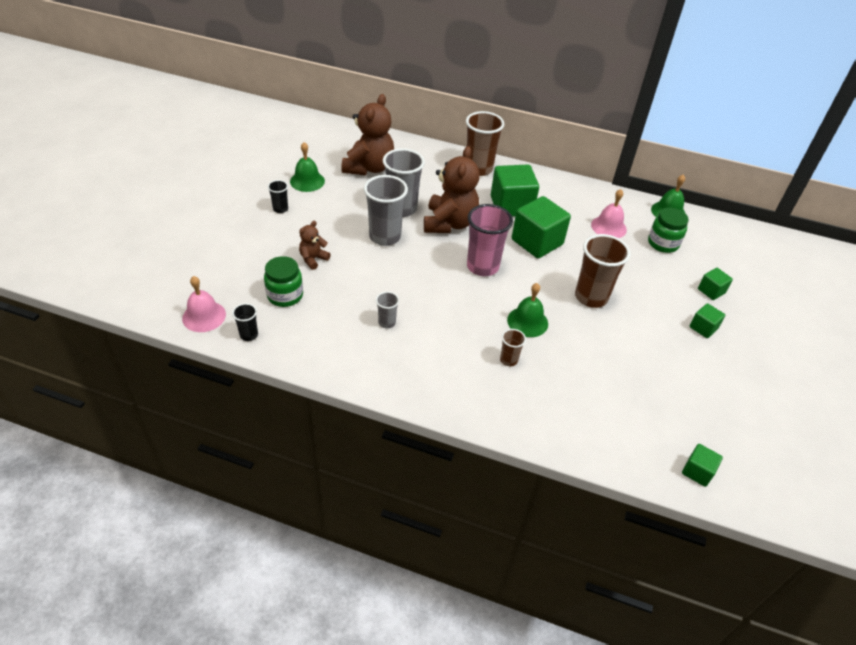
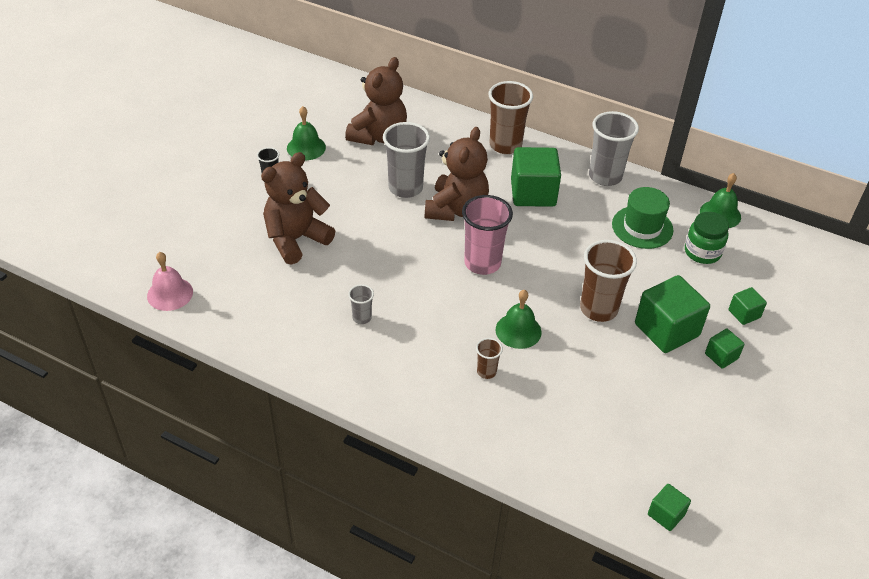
camera: 10 degrees right, 0 degrees up
black cup [232,303,258,341] -> none
green jar [264,256,303,307] -> none
brown teddy bear [299,221,331,270] -> brown teddy bear [261,152,335,264], size x2.07
grey cup [364,175,408,246] -> grey cup moved to [589,111,639,186]
green cube [512,196,571,258] -> green cube moved to [635,275,710,353]
pink bell [591,189,627,238] -> green hat [612,187,673,249]

